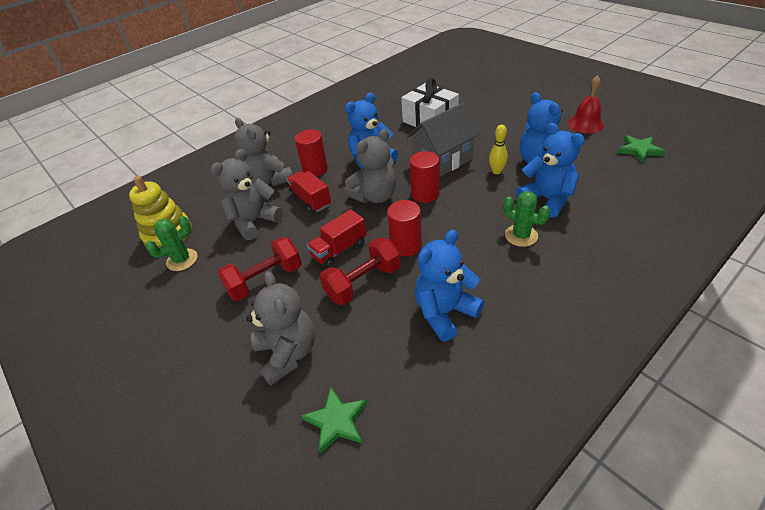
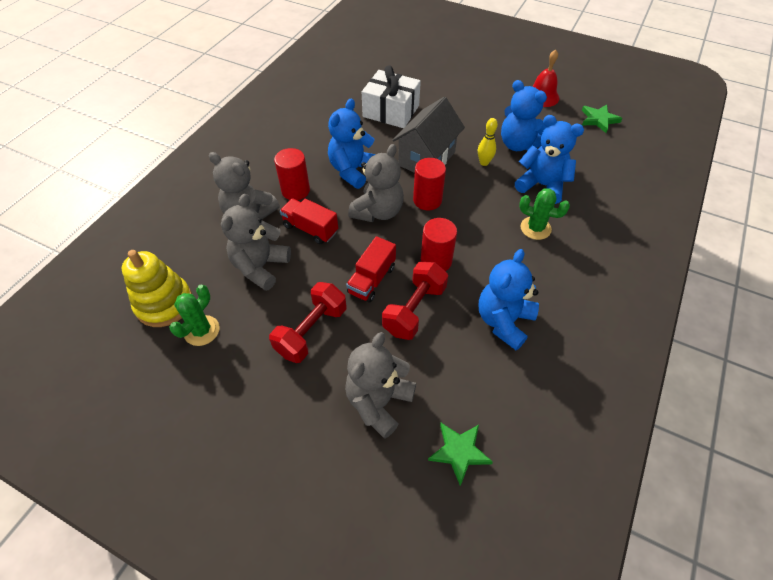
camera: 25 degrees left, 10 degrees up
grey teddy bear [246,271,315,386] -> grey teddy bear turned 105 degrees counterclockwise [345,332,416,438]

